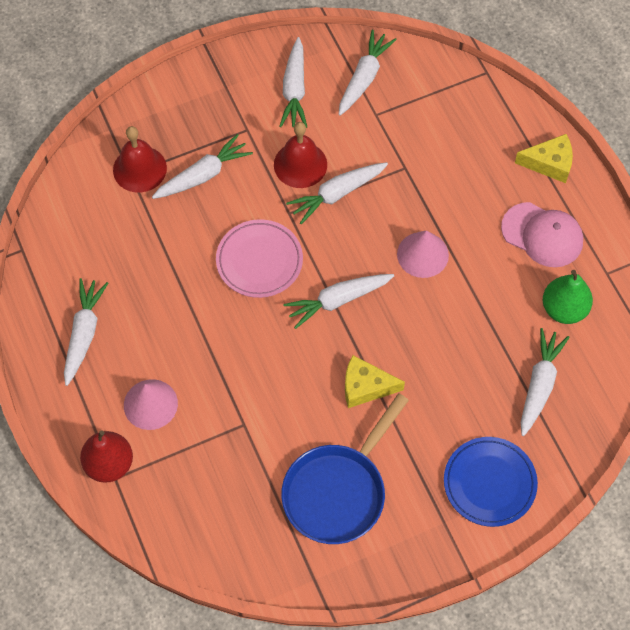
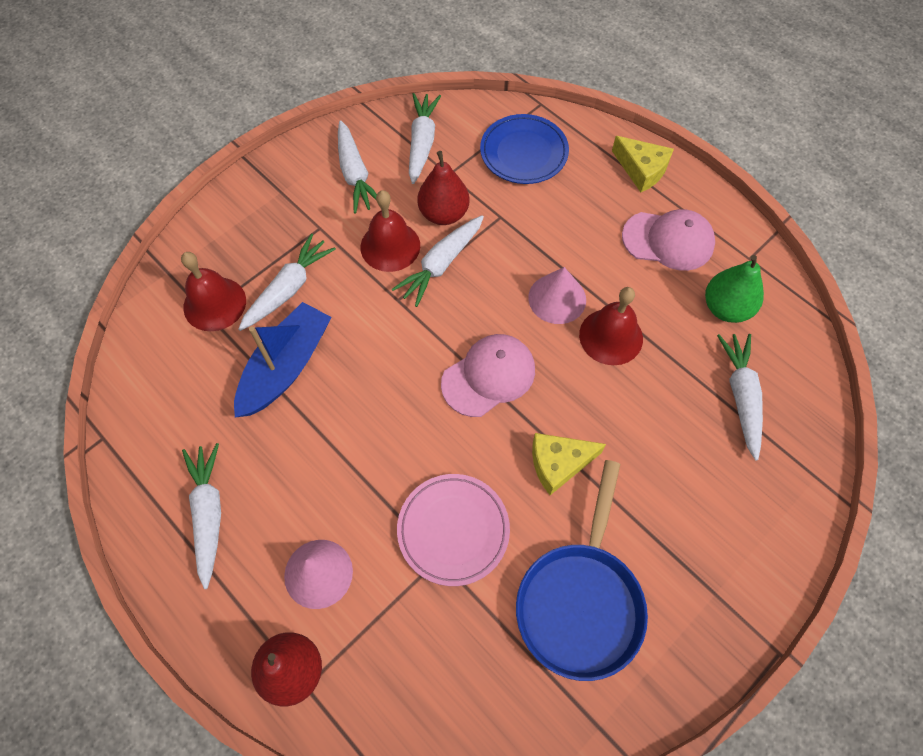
camera: 20 degrees left, 0 degrees up
pink plate [216,219,303,298] -> pink plate moved to [397,474,510,586]
white carrot [283,274,394,329] -> pink cap [441,334,535,417]
blue plate [444,437,538,527] -> blue plate moved to [480,114,569,184]
yellow cheese [515,134,573,183] -> yellow cheese turned 60 degrees clockwise [612,136,674,192]
none -> blue boat [234,302,331,418]
none -> red pear [417,151,470,225]
none -> red bell [579,287,643,365]

